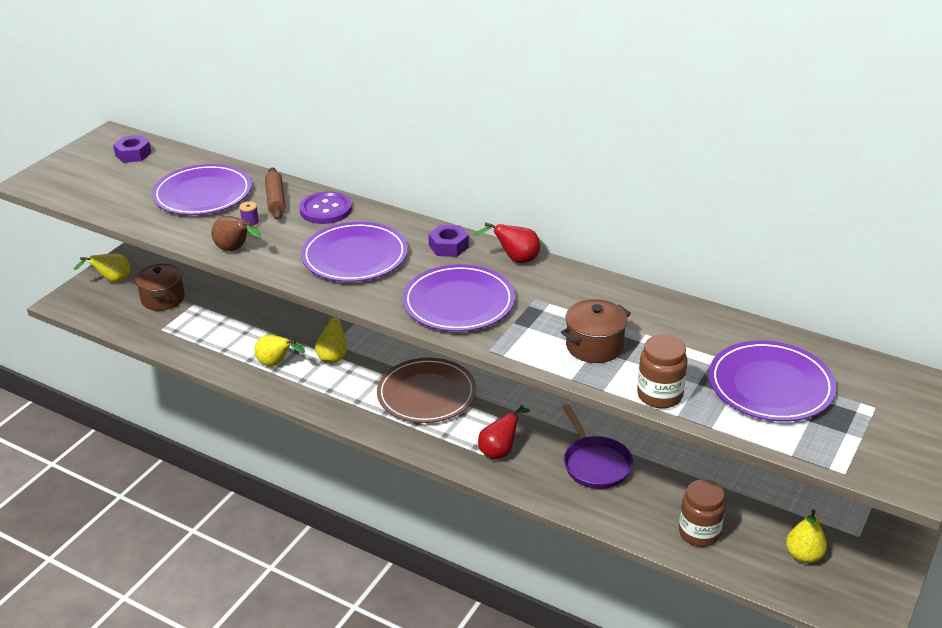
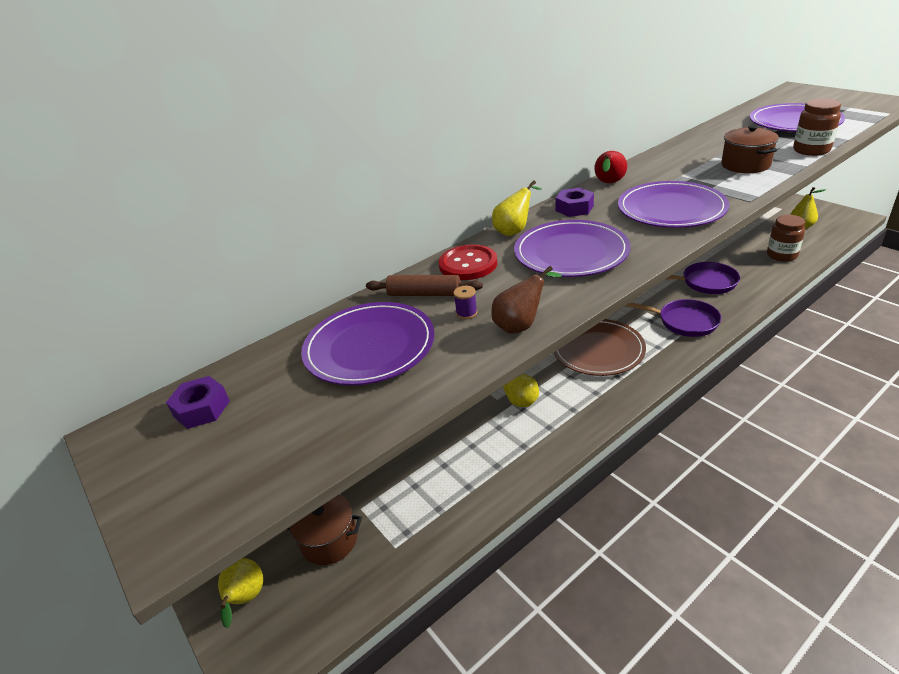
camera: 65 degrees left, 0 degrees up
yellow pear [254,334,305,366] -> yellow pear moved to [492,180,542,236]
purple button [299,191,352,224] -> red button [439,244,497,280]
red pear [478,405,530,460] -> purple pan [625,299,721,337]

